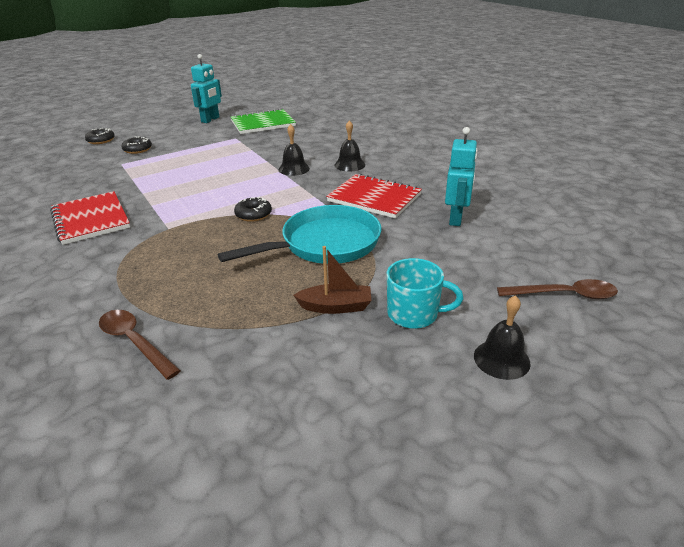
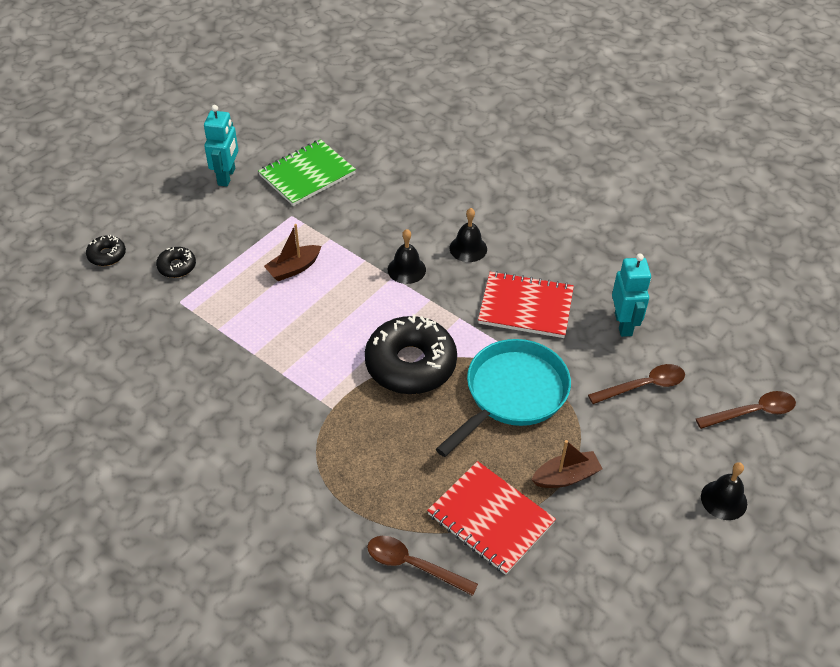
camera: 20 degrees left, 15 degrees up
red notebook [50,191,130,245] -> red notebook moved to [427,461,556,575]
black donut [234,197,272,222] -> black donut [365,314,457,394], size x2.19
turquoise mug [387,258,463,329] -> none
none -> brown boat [264,224,321,281]
none -> brown spoon [588,364,685,404]

